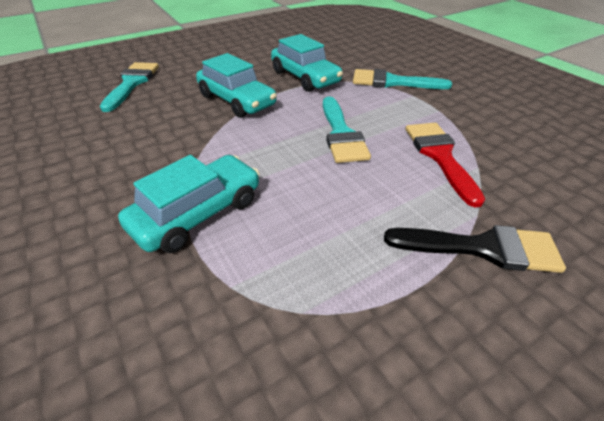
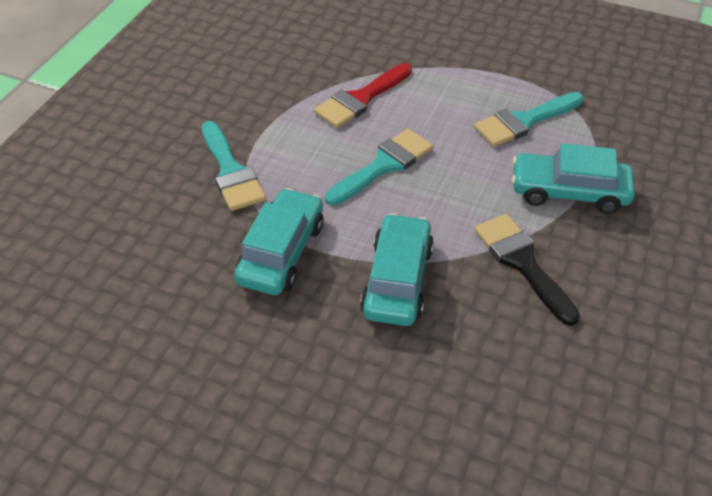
camera: 125 degrees left, 5 degrees up
turquoise brush [100,62,159,112] -> turquoise brush moved to [474,92,584,147]
black brush [384,225,566,273] -> black brush moved to [474,214,580,326]

